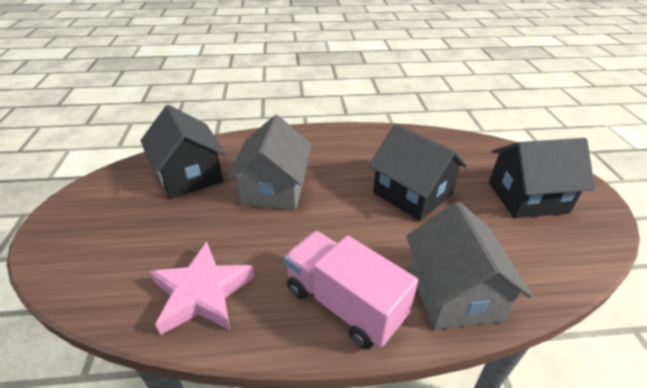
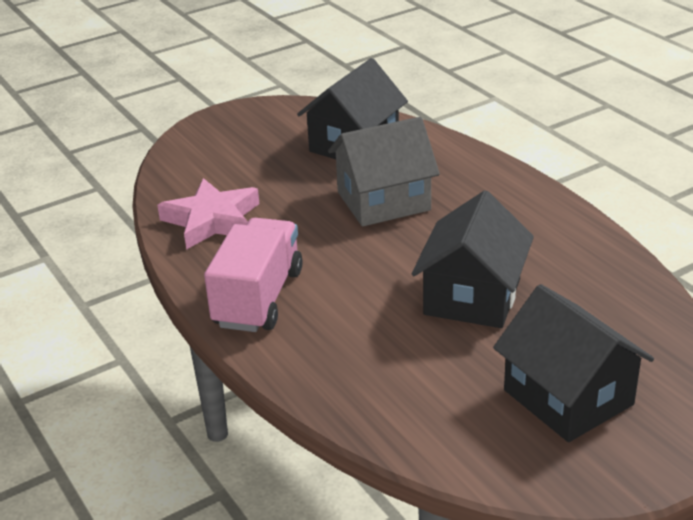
camera: 65 degrees right, 5 degrees down
grey house [406,202,533,330] -> none

